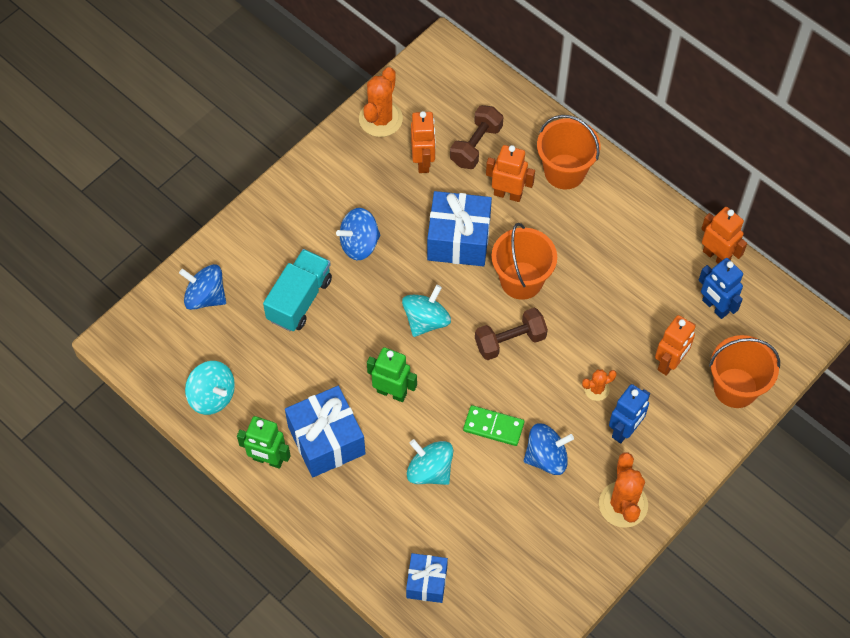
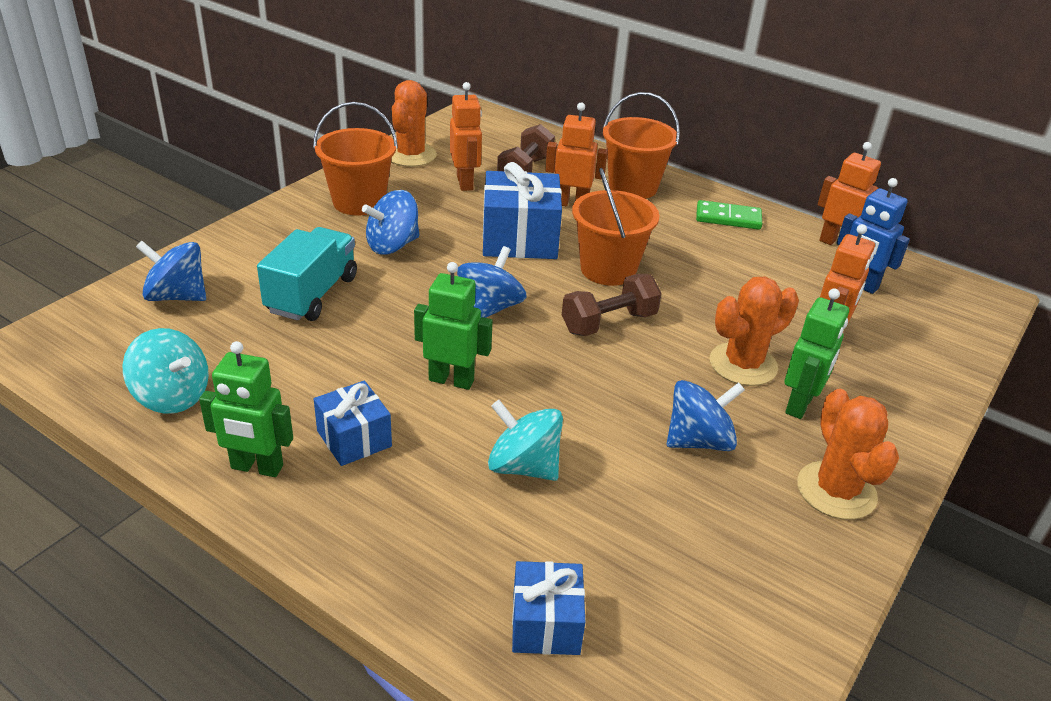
camera: 10 degrees left, 25 degrees down
blue gift [285,386,366,477] -> blue gift [314,381,392,466], size x0.60
turquoise spinning top [402,285,451,337] -> blue spinning top [457,246,527,318]
green domino [463,405,524,446] -> green domino moved to [696,200,762,230]
orange cactus [582,370,617,401] -> orange cactus [710,277,799,386], size x1.88
blue robot [609,384,650,443] -> green robot [785,288,849,419]
orange bucket [709,335,780,408] -> orange bucket moved to [313,102,398,216]

